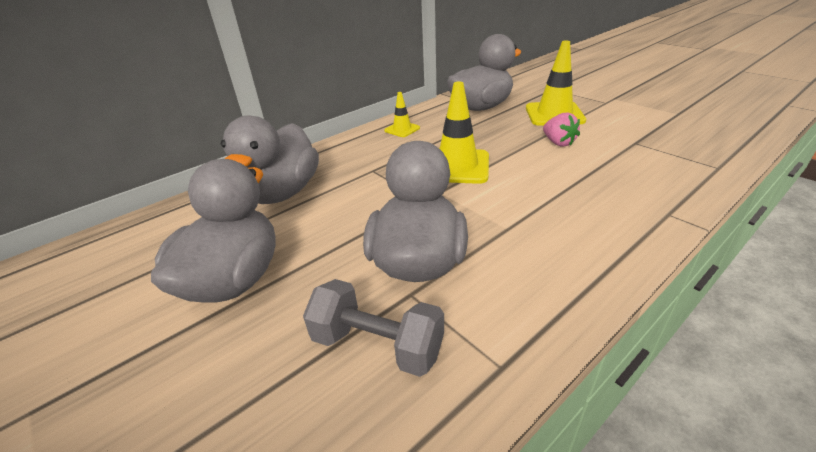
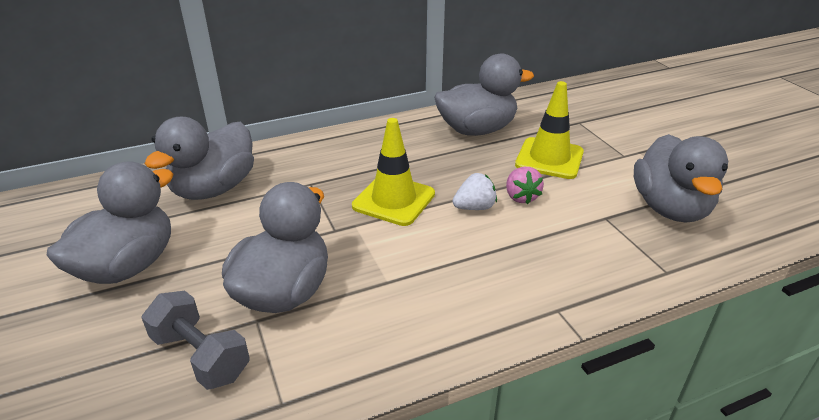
camera: 15 degrees right, 0 degrees up
yellow traffic cone [384,92,420,137] -> none
none -> white strawberry [453,173,497,210]
none -> grey duck [634,134,728,223]

